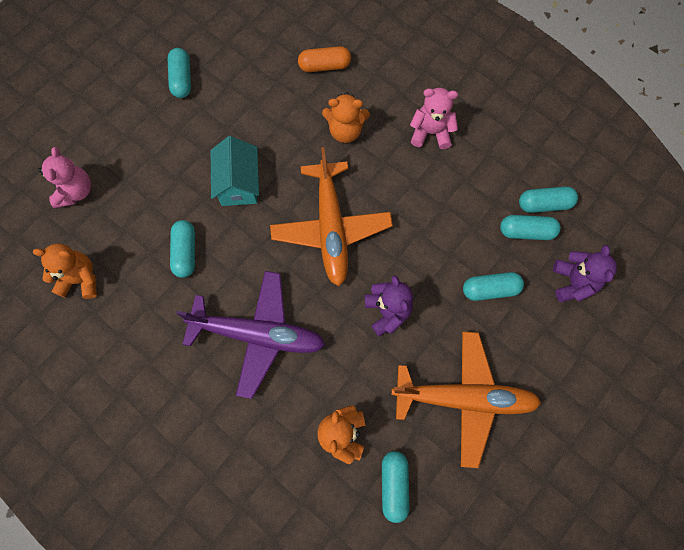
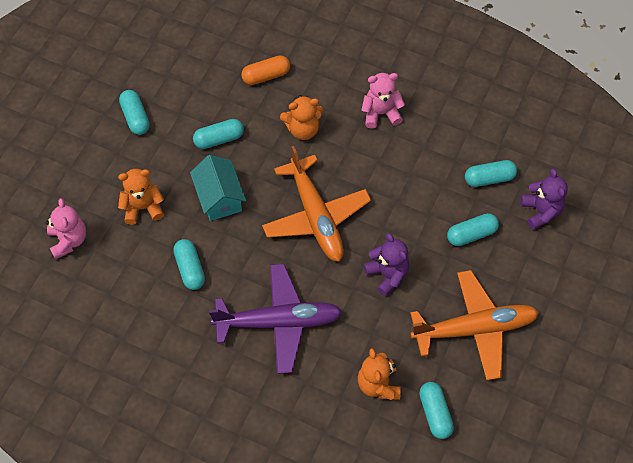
camera: 15 degrees left, 10 degrees down
orange teddy bear [33,243,97,299] -> orange teddy bear moved to [118,169,164,225]
turquoise capsule [519,187,578,213] -> turquoise capsule moved to [193,119,244,149]

